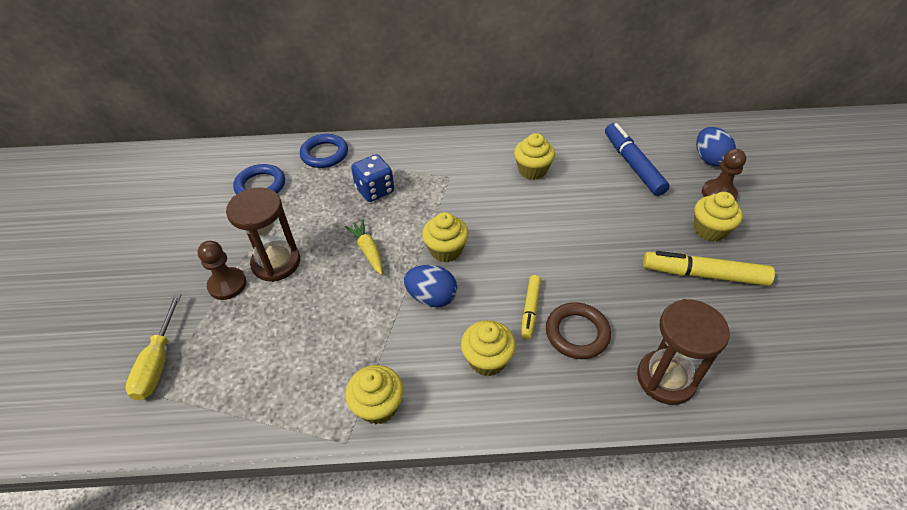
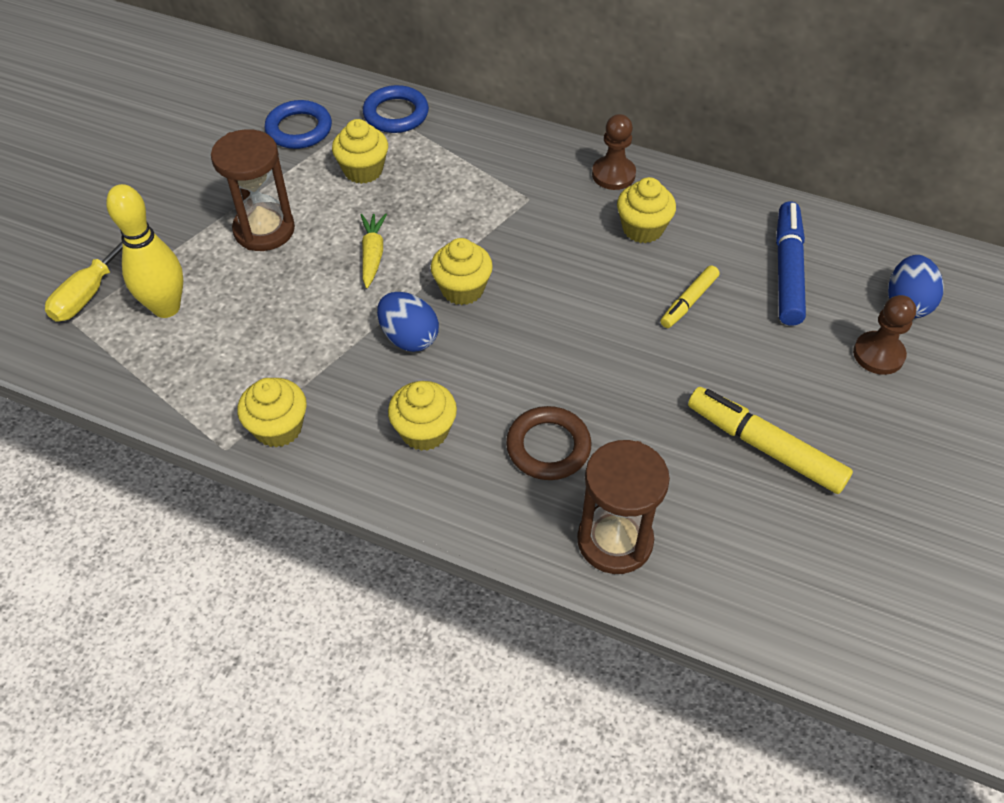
camera: 25 degrees right, 5 degrees up
brown pawn [198,241,247,300] -> brown pawn moved to [592,114,636,190]
blue dice [351,154,394,202] -> none
yellow marker [521,275,541,339] -> yellow marker moved to [660,265,719,328]
yellow cupcake [694,192,743,241] -> yellow cupcake moved to [332,119,388,184]
none -> yellow bowling pin [106,184,184,318]

